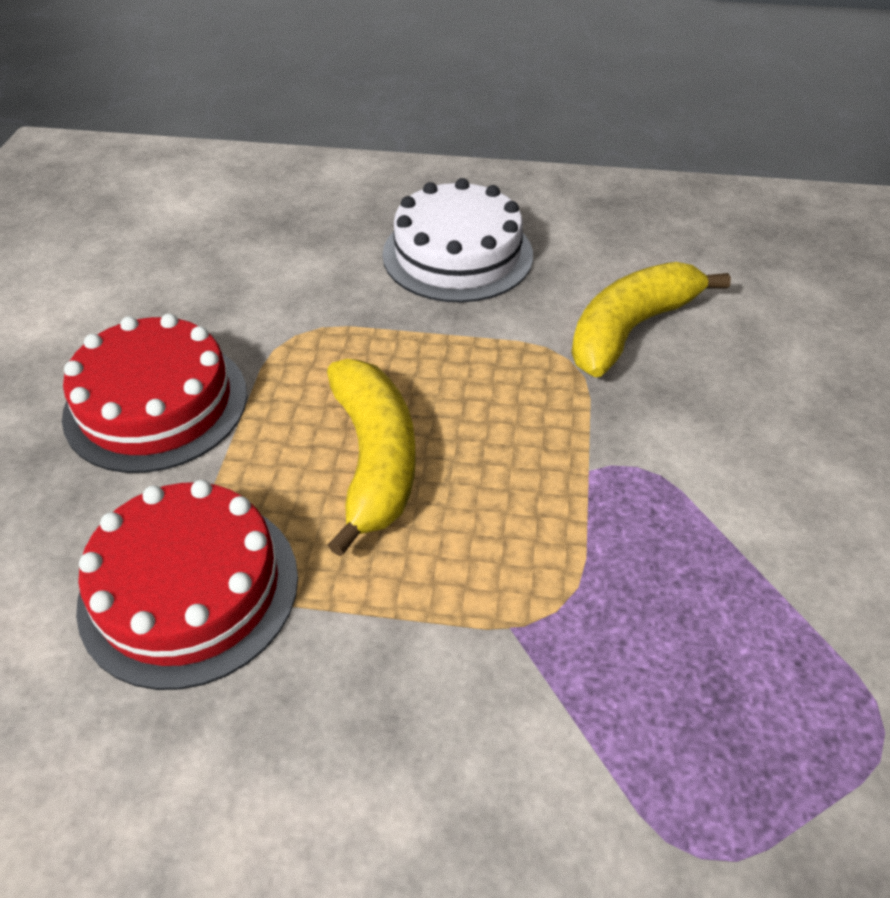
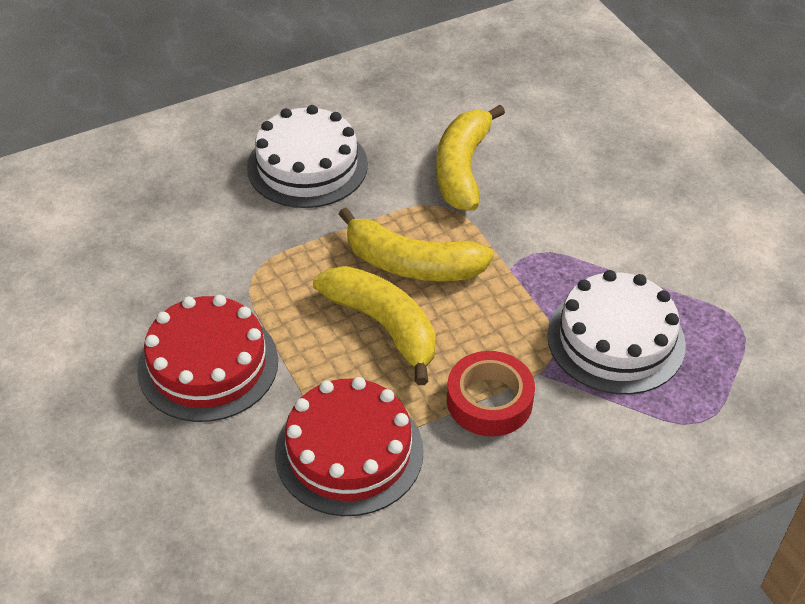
camera: 35 degrees left, 0 degrees up
none -> yellow banana [338,208,494,281]
none -> red tape [447,351,535,436]
none -> white cake [547,270,686,394]

